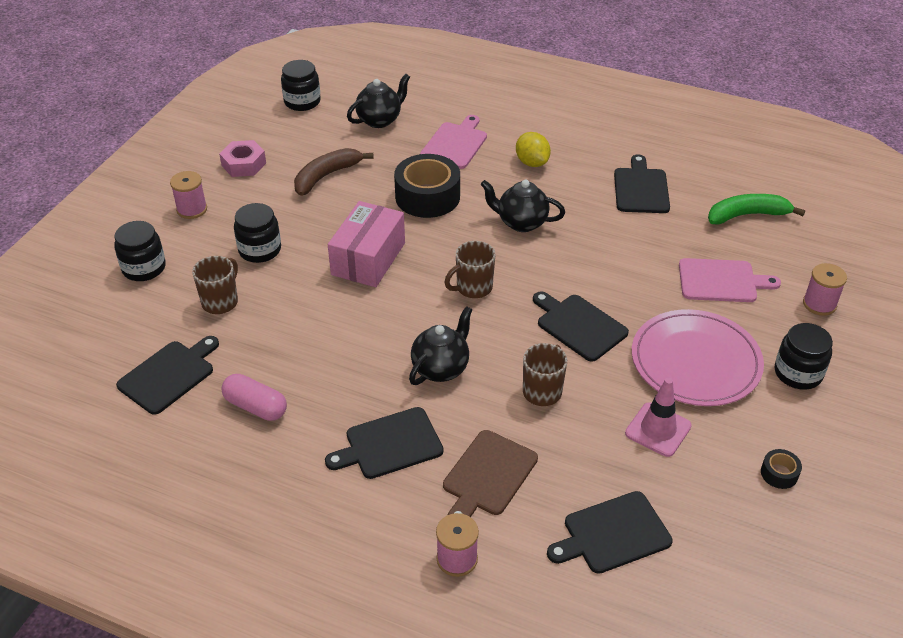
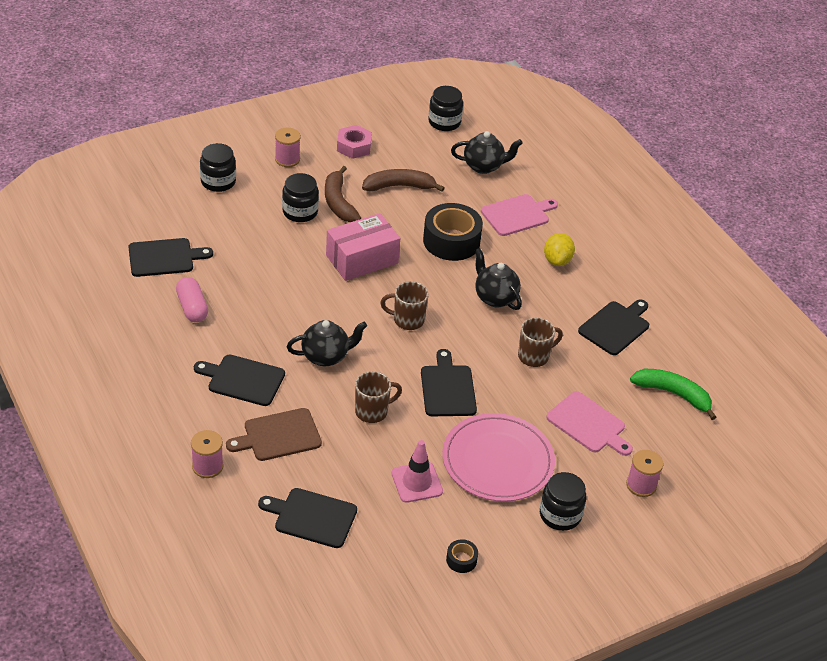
camera: 35 degrees right, 0 degrees up
brown mug [192,256,238,314] -> brown mug moved to [518,317,563,367]
none -> brown banana [325,166,361,222]

